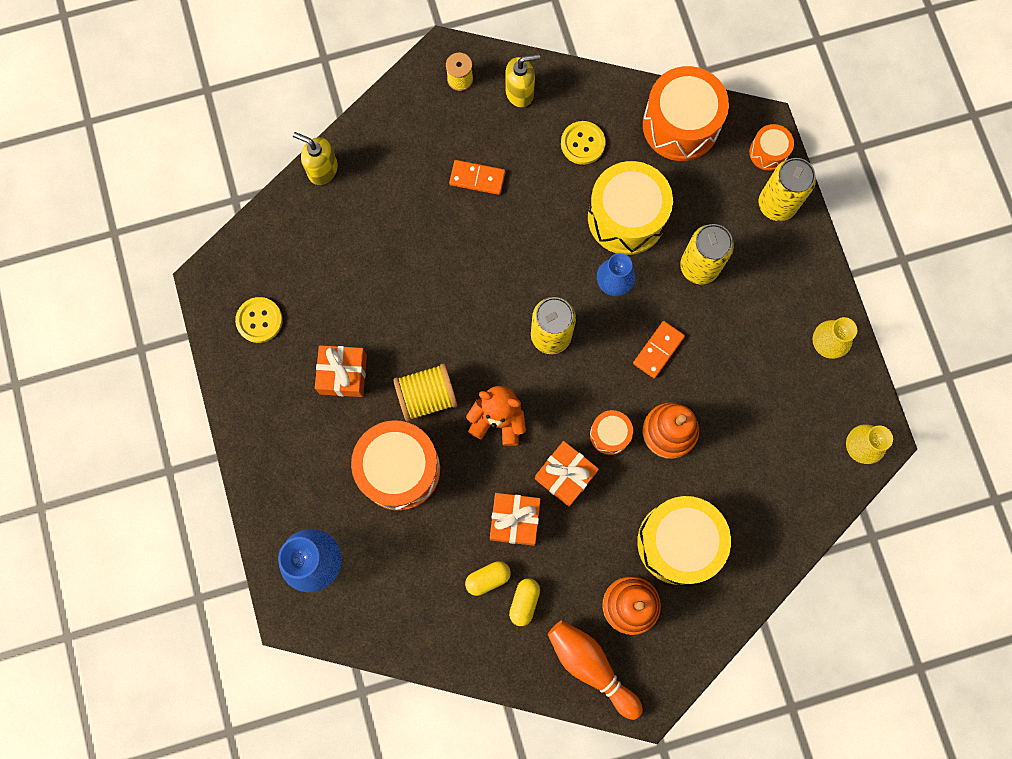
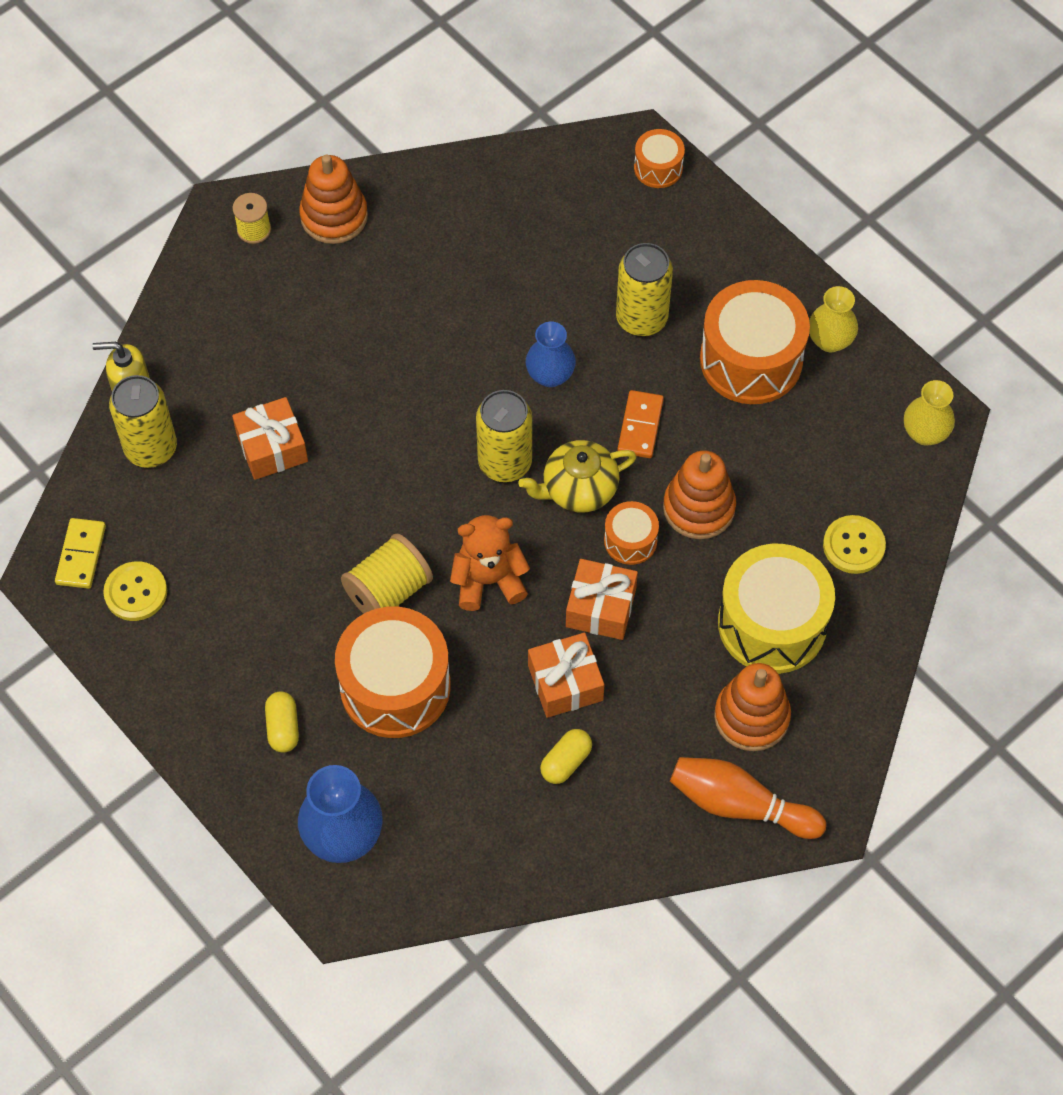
camera: 25 degrees left, 15 degrees down
orange gift [315,345,367,397] -> orange gift moved to [232,397,308,480]
orange domino [449,160,505,195] -> none
yellow soap dispenser [506,54,540,108] -> orange stacking toy [299,154,368,244]
yellow capsule [509,578,540,626] -> yellow capsule moved to [265,691,299,753]
yellow button [561,121,606,165] -> yellow button moved to [823,515,886,574]
yellow drum [588,161,673,255] -> none
orange drum [643,66,729,161] -> orange drum moved to [700,280,810,404]
yellow can [759,158,816,221] -> yellow can moved to [109,375,177,468]
none -> yellow domino [55,518,106,589]
none -> yellow teapot [518,440,637,513]

